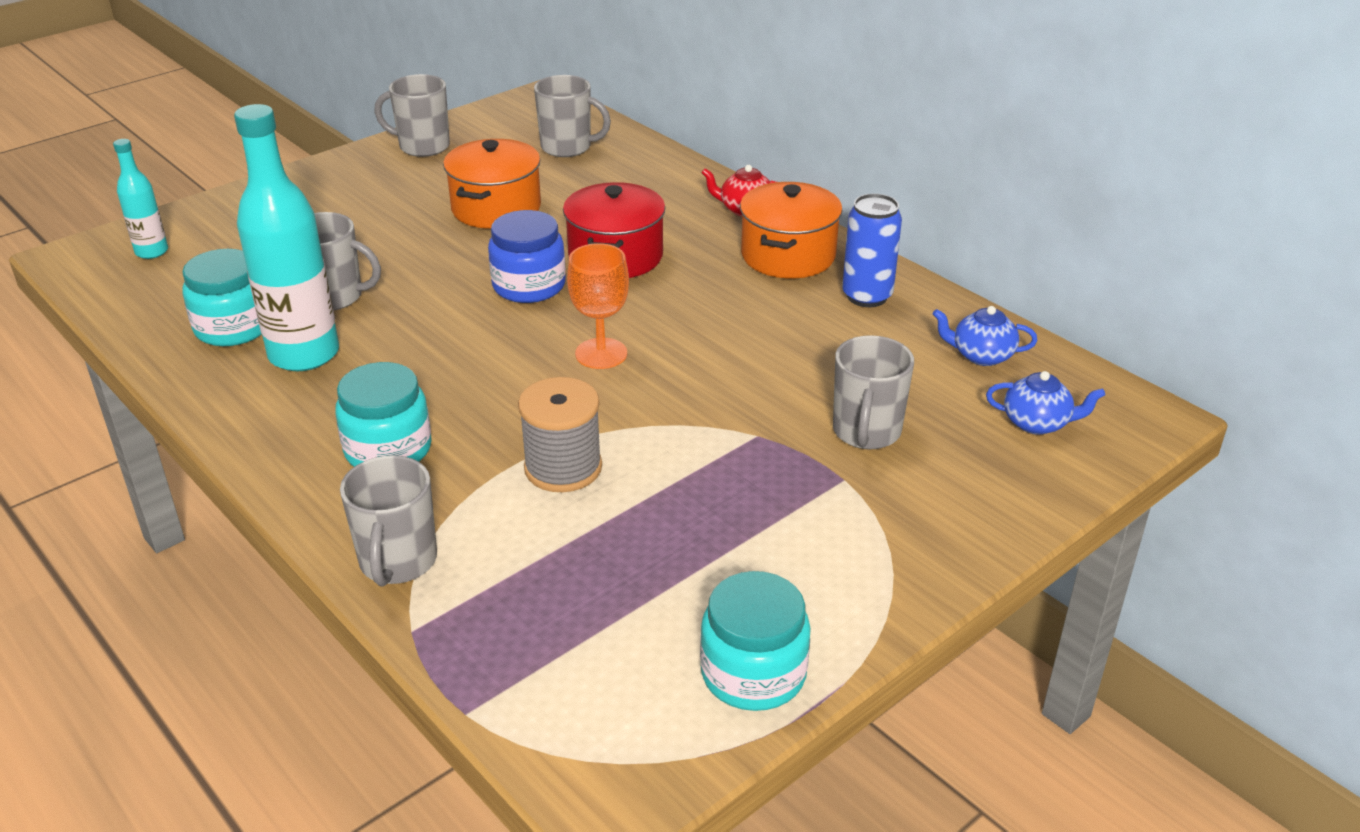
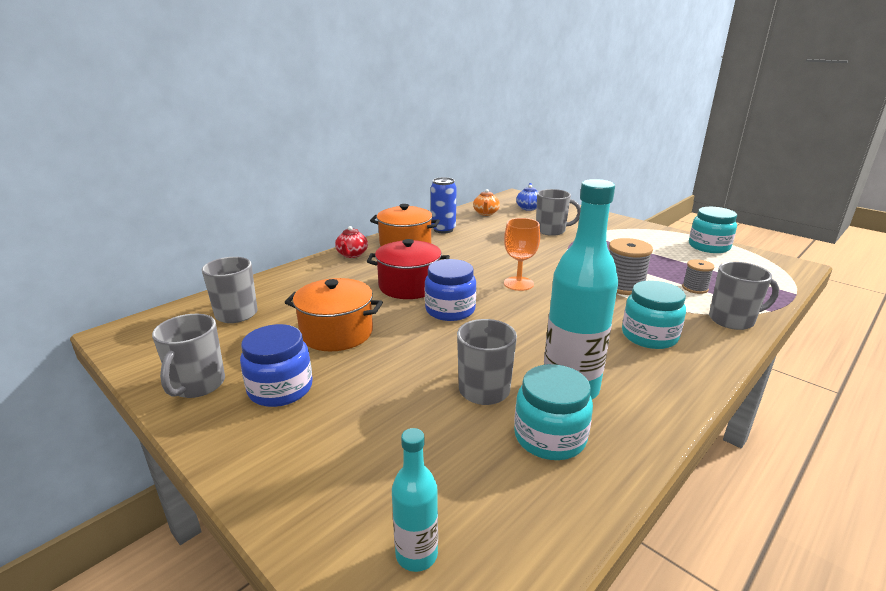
camera: 95 degrees left, 10 degrees down
blue teapot [933,306,1037,366] -> orange teapot [473,189,500,216]
none -> blue jar [240,324,313,407]
none -> grey spool [682,259,714,294]

